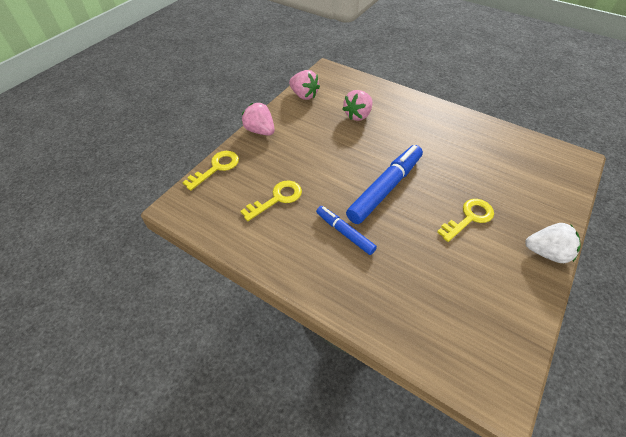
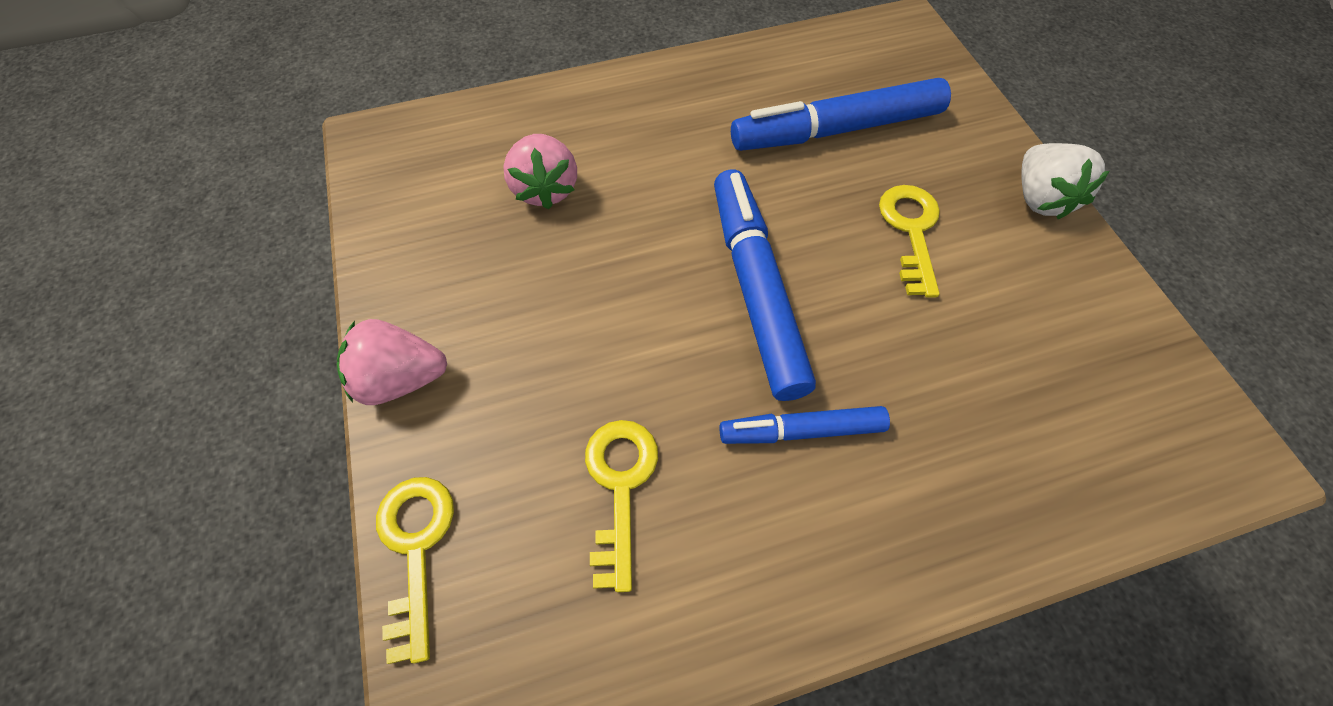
camera: 50 degrees left, 10 degrees up
pink strawberry [289,70,320,100] -> none
white strawberry [525,223,580,263] -> white strawberry turned 120 degrees clockwise [1021,143,1110,219]
none -> blue marker [731,78,951,151]

